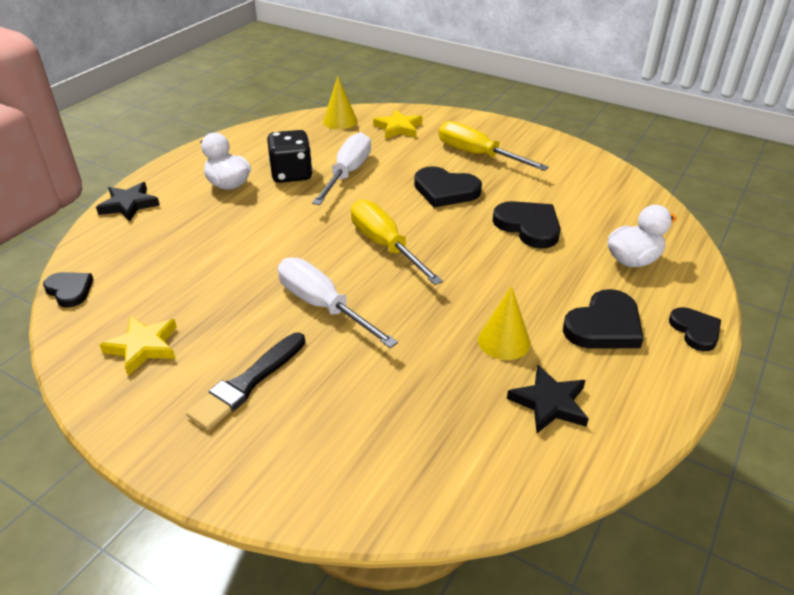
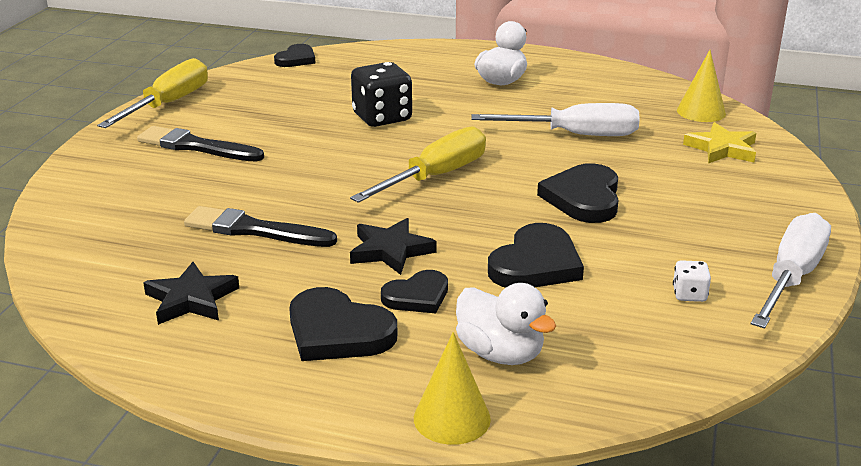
camera: 75 degrees right, 10 degrees down
black star [96,182,160,222] -> black star moved to [350,218,437,275]
yellow star [100,316,177,375] -> none
black dice [267,130,313,183] -> black dice moved to [351,62,412,127]
white screwdriver [278,257,398,348] -> white screwdriver moved to [751,213,831,328]
yellow screwdriver [439,121,549,171] -> yellow screwdriver moved to [97,58,208,128]
yellow cone [478,286,530,360] -> yellow cone moved to [414,332,491,445]
black heart [669,307,721,351] -> black heart moved to [381,270,448,313]
none -> black brush [184,206,337,247]
none -> white dice [673,260,711,302]

